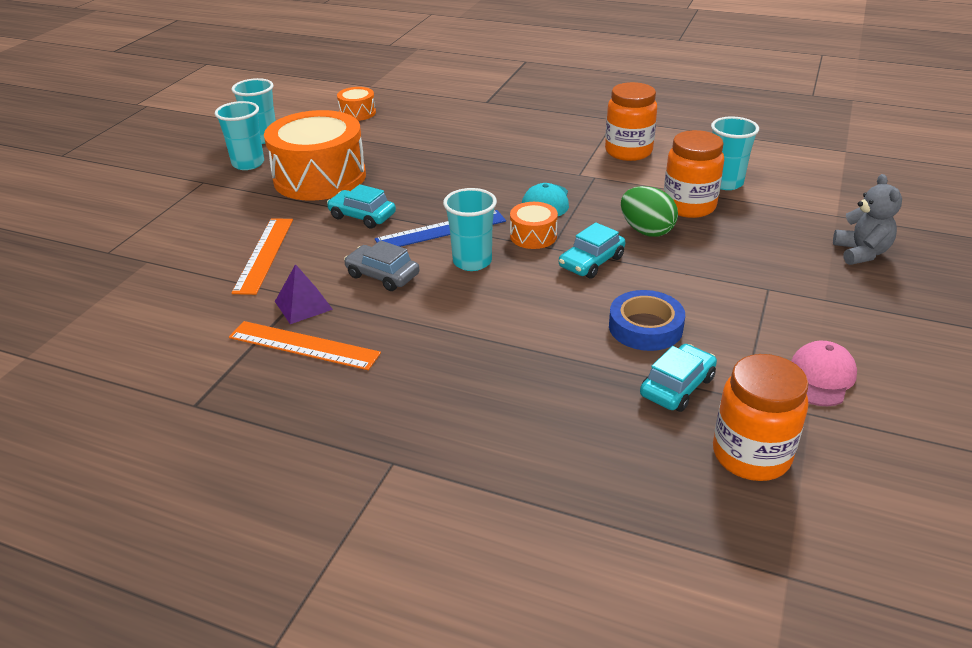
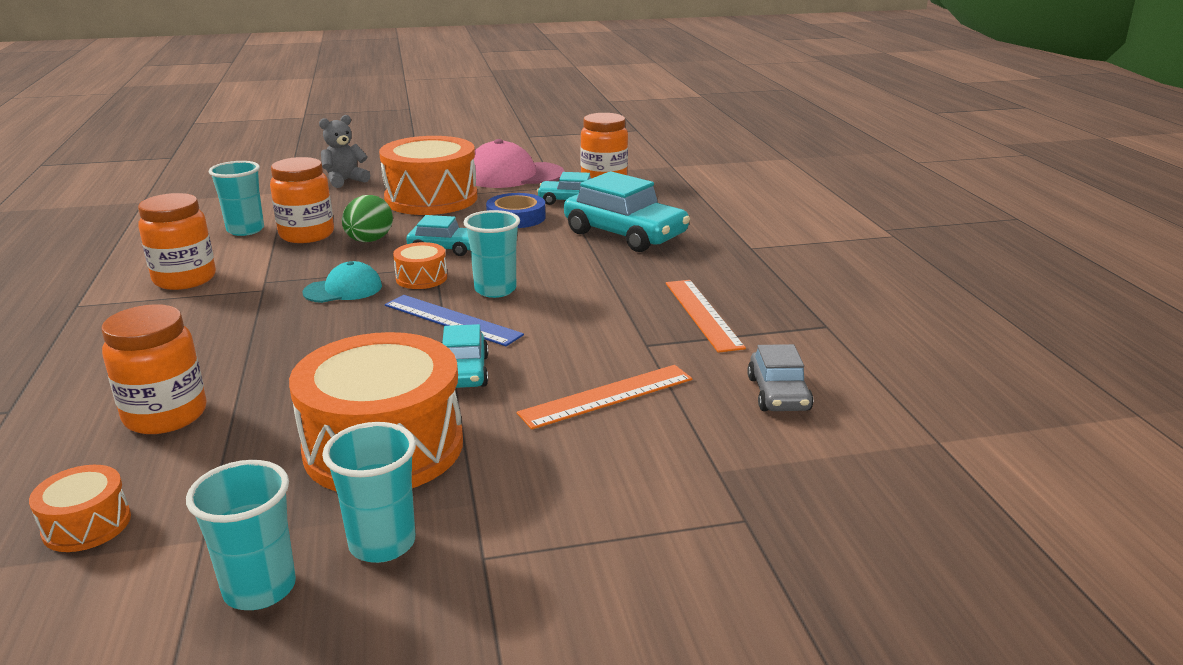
camera: 125 degrees left, 10 degrees down
purple pyramid [275,264,333,324] -> none
grey car [344,240,419,291] -> grey car moved to [747,344,813,411]
pink cap [791,340,857,406] -> pink cap [473,139,565,188], size x1.76
none -> orange jar [102,304,207,434]
none -> orange drum [379,136,477,215]
none -> turquoise car [564,171,690,252]

